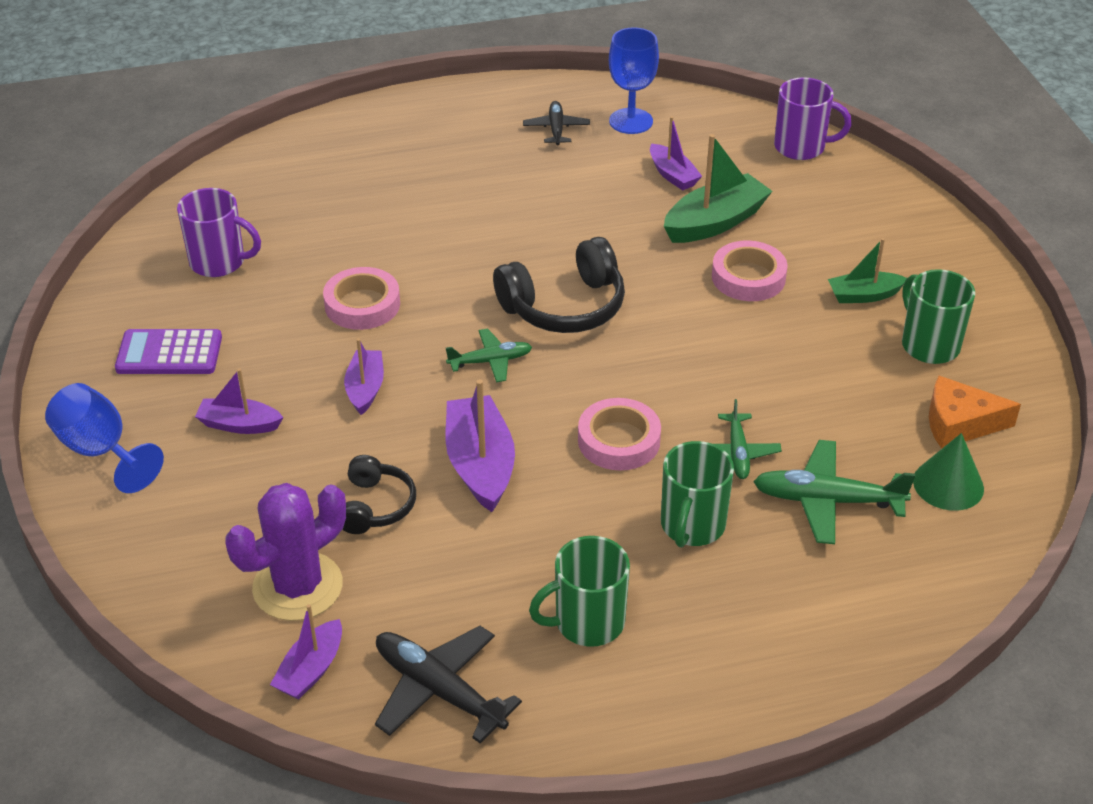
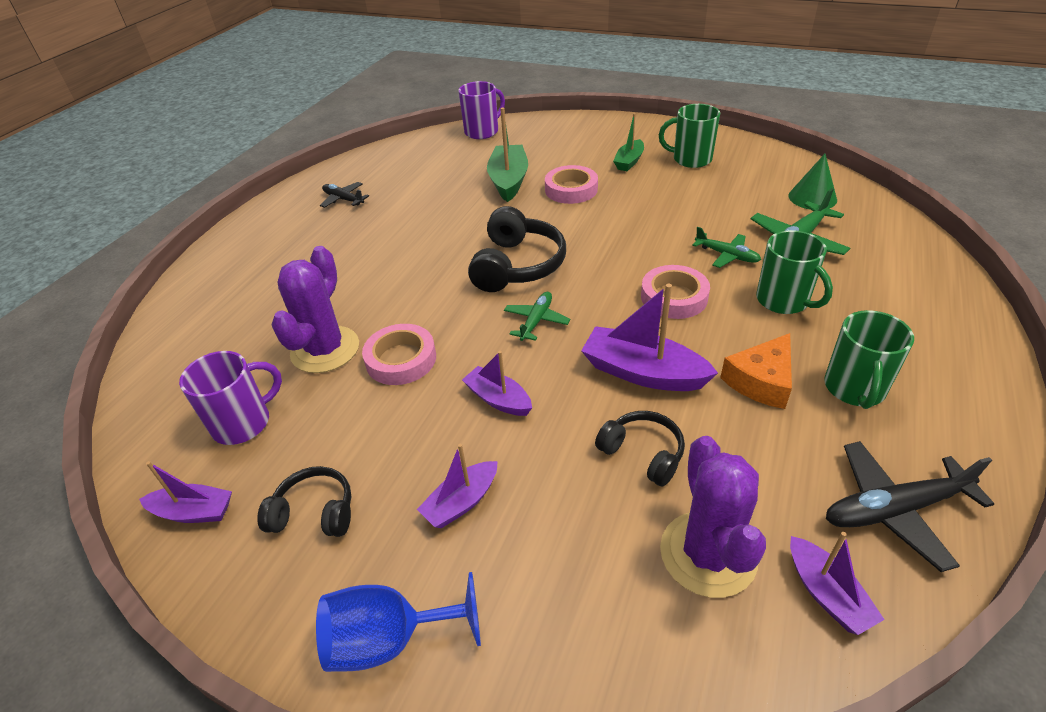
camera: 50 degrees left, 0 degrees up
purple calculator [115,329,222,374] -> black headphones [257,466,351,537]
blue goblet [609,27,659,134] -> none
purple boat [650,116,702,191] -> purple boat moved to [139,461,232,523]
orange cheese [929,376,1021,449] -> orange cheese moved to [720,333,792,409]
none -> purple cactus [271,246,359,373]

